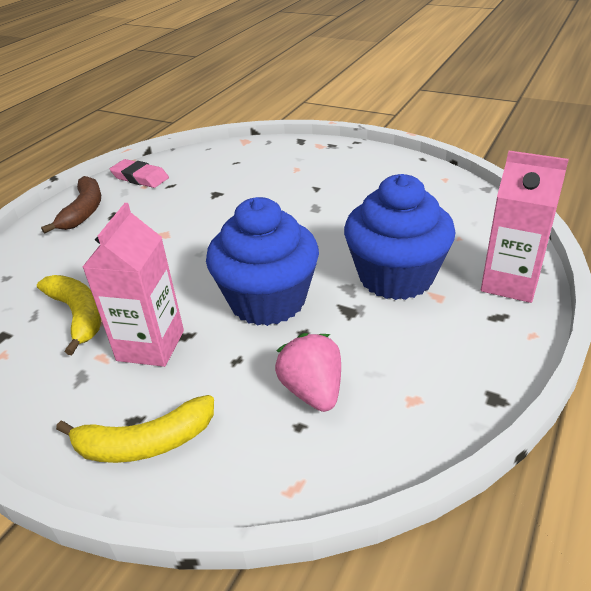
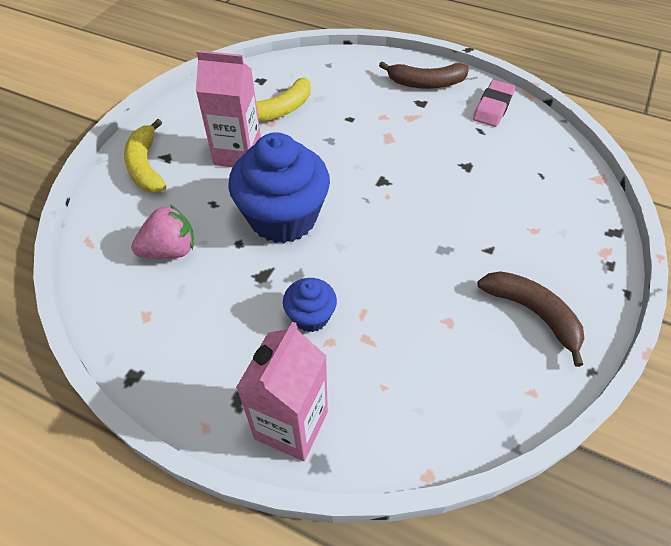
camera: 85 degrees right, 15 degrees up
blue cupcake [344,174,455,300] -> blue cupcake [283,278,337,332], size x0.49
none -> brown banana [477,271,585,367]

